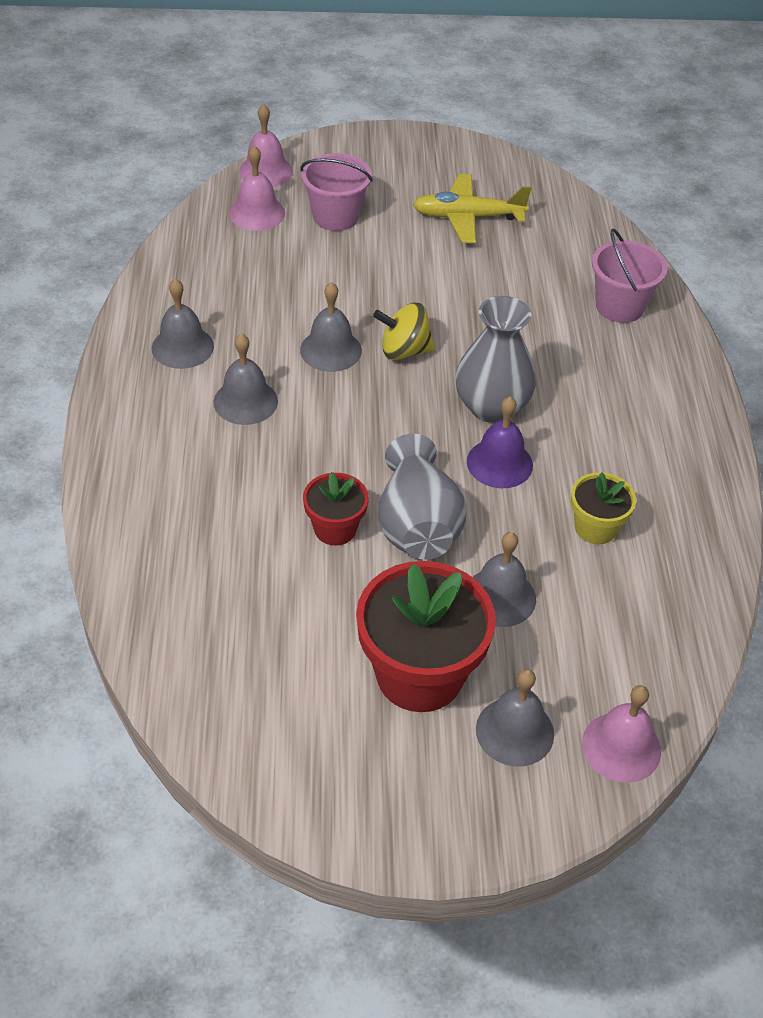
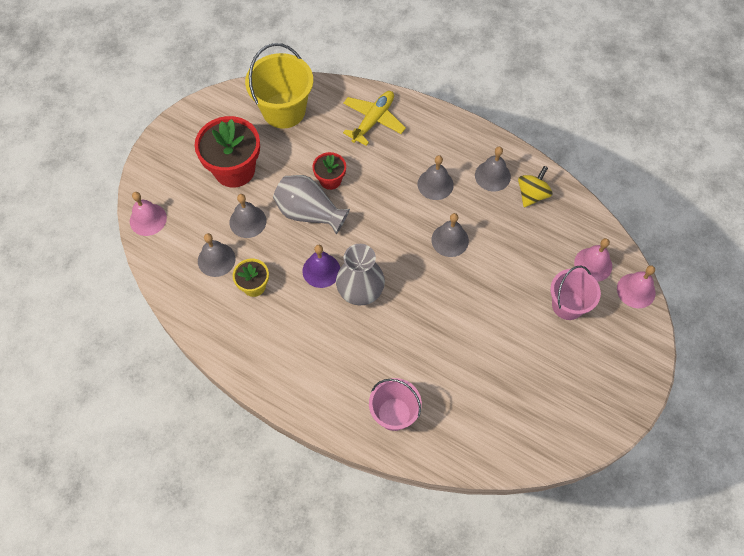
camera: 125 degrees right, 15 degrees up
yellow spinning top [373,302,435,360] -> yellow spinning top moved to [518,166,553,207]
yellow plane [413,174,531,243] -> yellow plane moved to [343,91,406,146]
grey bell [476,669,554,767] -> grey bell moved to [198,233,236,277]
none -> yellow bucket [245,43,313,129]

